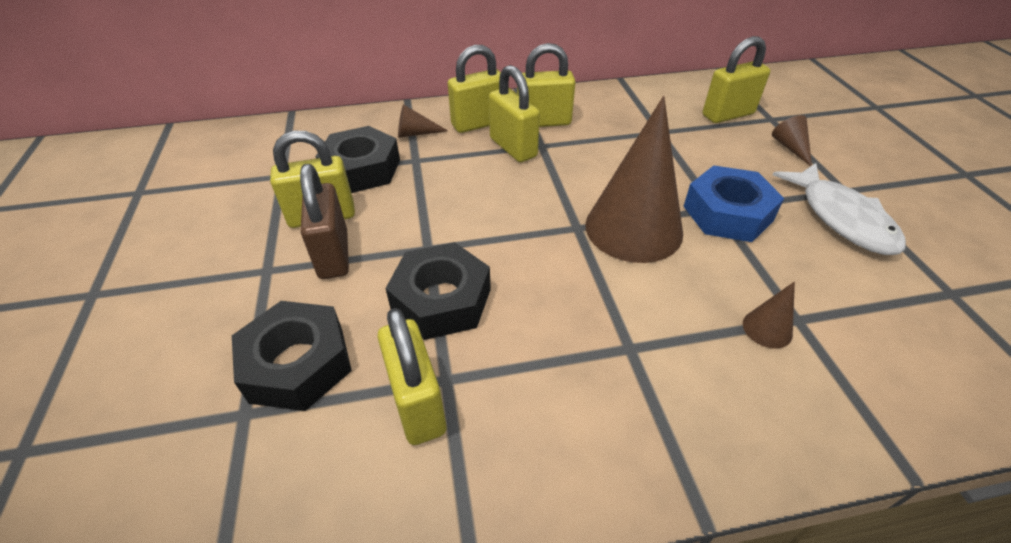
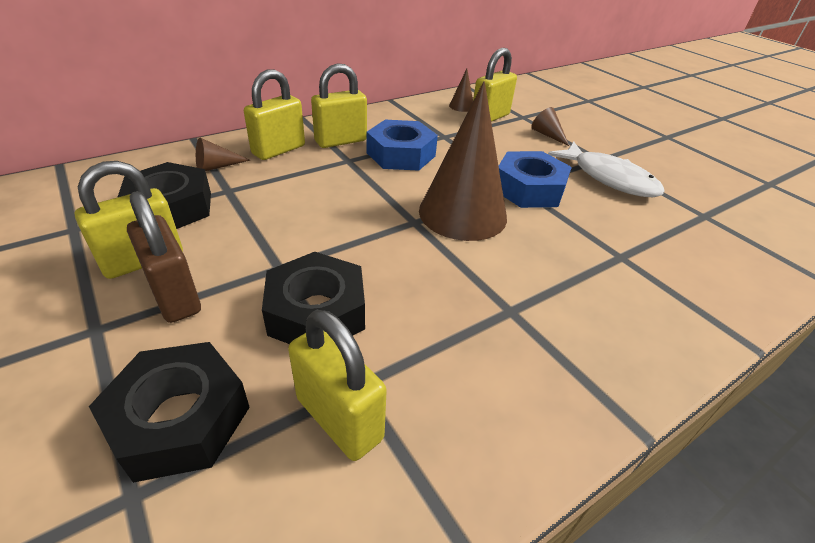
camera: 25 degrees left, 5 degrees down
yellow padlock [489,65,540,162] -> none
brown cone [743,281,795,349] -> brown cone moved to [449,69,473,112]
none -> blue nut [367,120,438,170]

